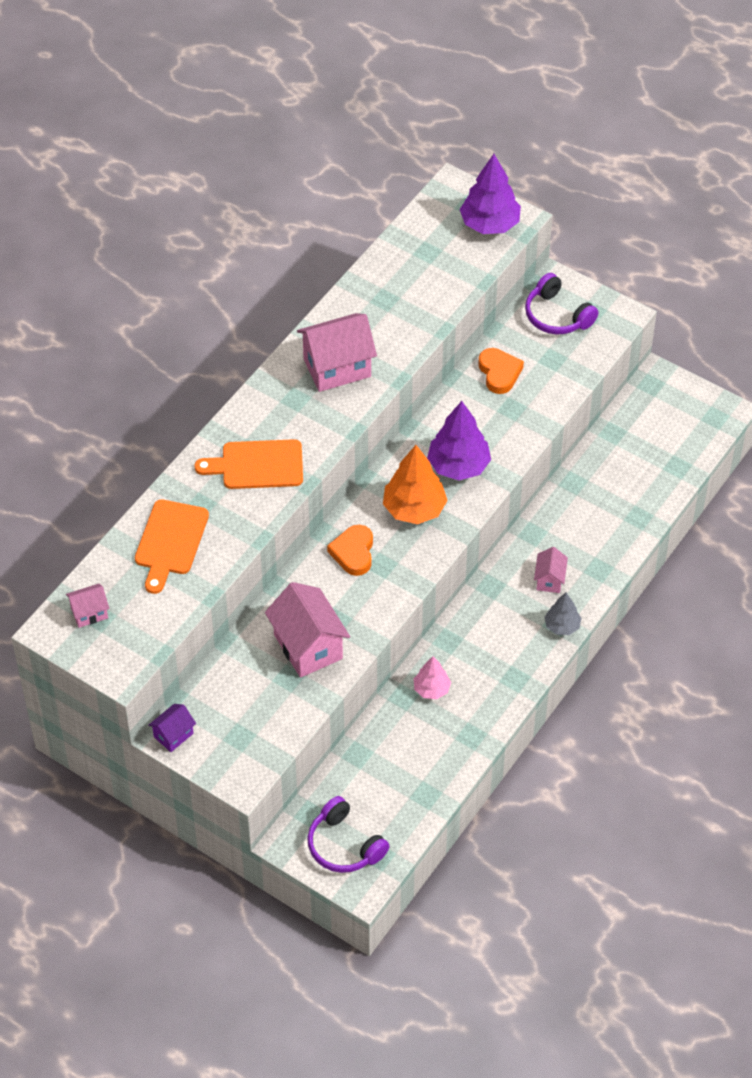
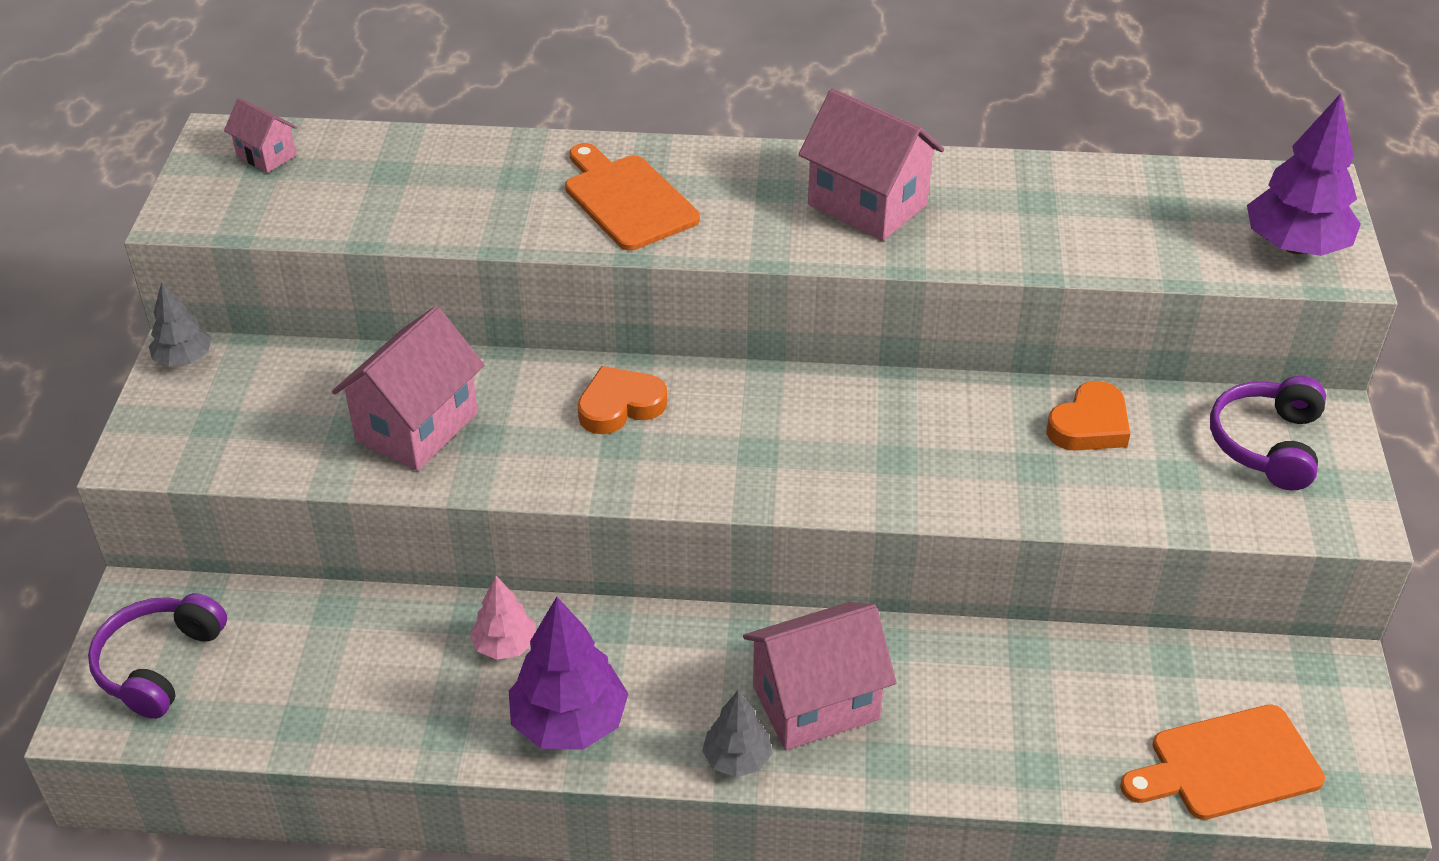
camera: 60 degrees right, 10 degrees down
orange cutting board [135,499,209,594] -> orange cutting board moved to [1120,704,1325,820]
purple house [148,704,196,752] -> grey tree [149,282,212,367]
orange tree [383,445,448,524] -> none
purple tree [427,401,491,480] -> purple tree moved to [509,597,628,750]
pink house [534,547,568,593] -> pink house [743,602,896,750], size x1.93

